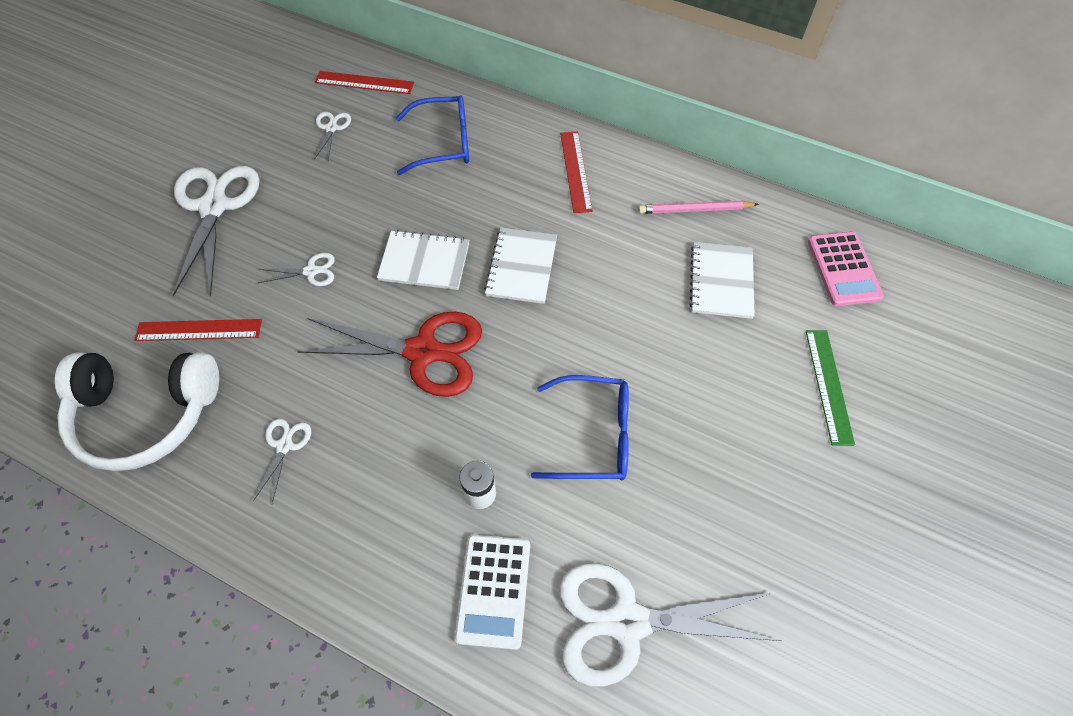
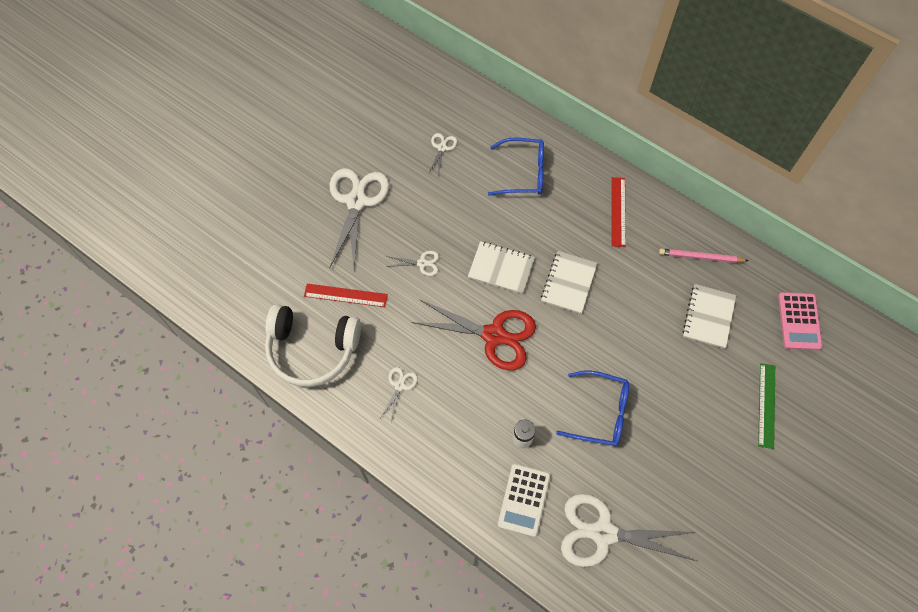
camera: 10 degrees right, 5 degrees up
red ruler [315,71,414,94] -> none

